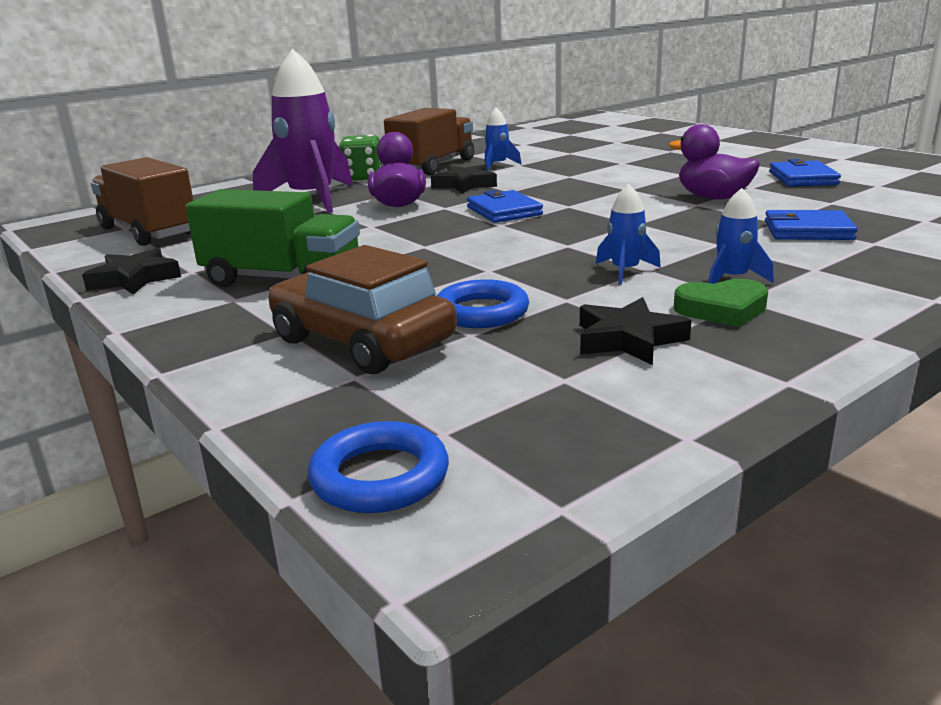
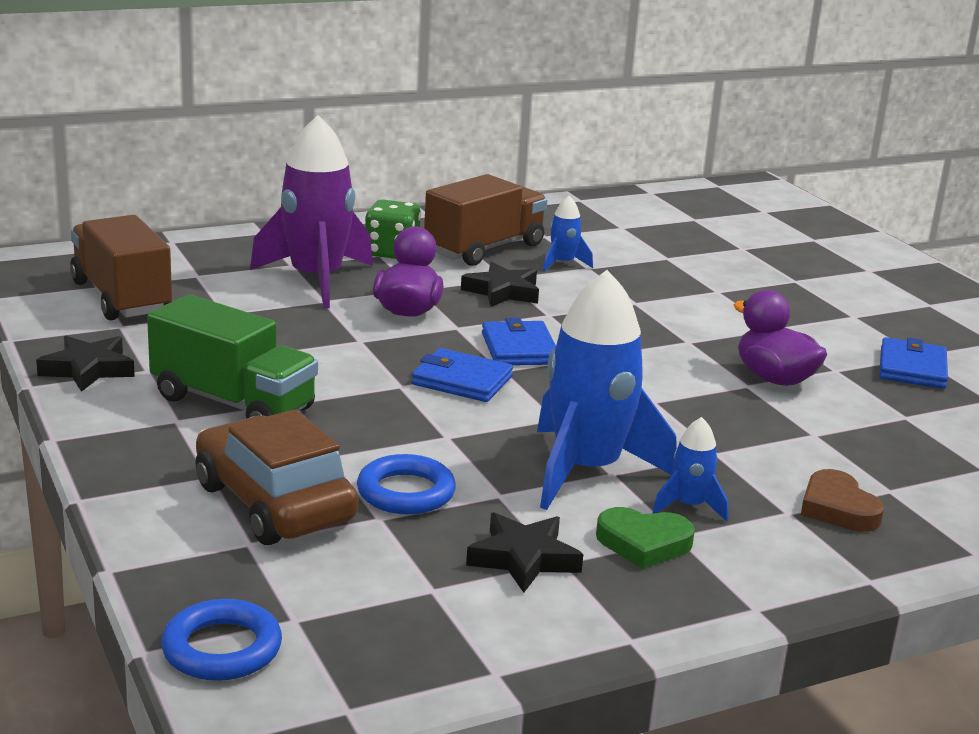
camera: 10 degrees right, 0 degrees up
blue rocket [596,184,661,285] -> blue rocket [537,270,677,510], size x2.22
blue wallet [765,210,858,240] -> blue wallet moved to [412,348,513,402]
none -> brown heart [801,469,884,532]

